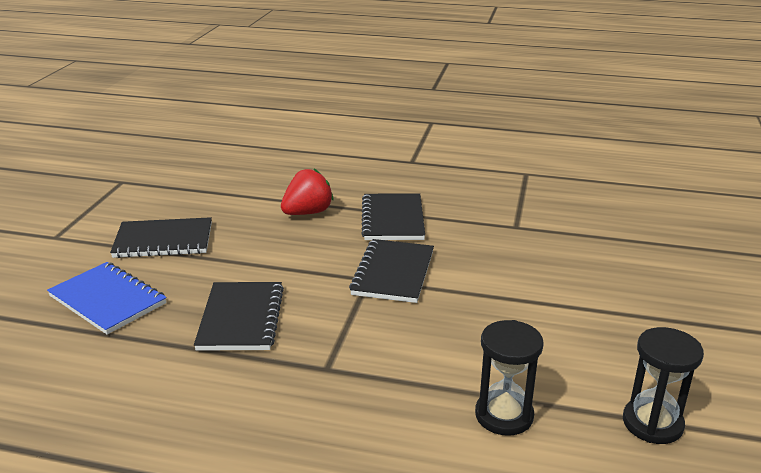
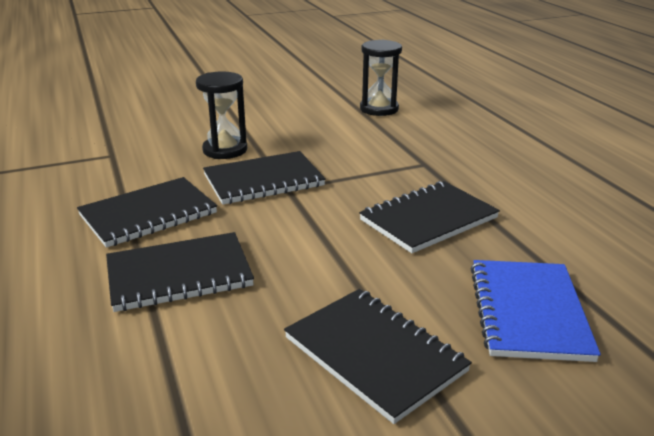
camera: 125 degrees left, 0 degrees up
red strawberry [281,169,334,215] -> black notebook [106,232,254,312]
black hourglass [623,327,704,444] -> black hourglass moved to [196,71,247,159]

